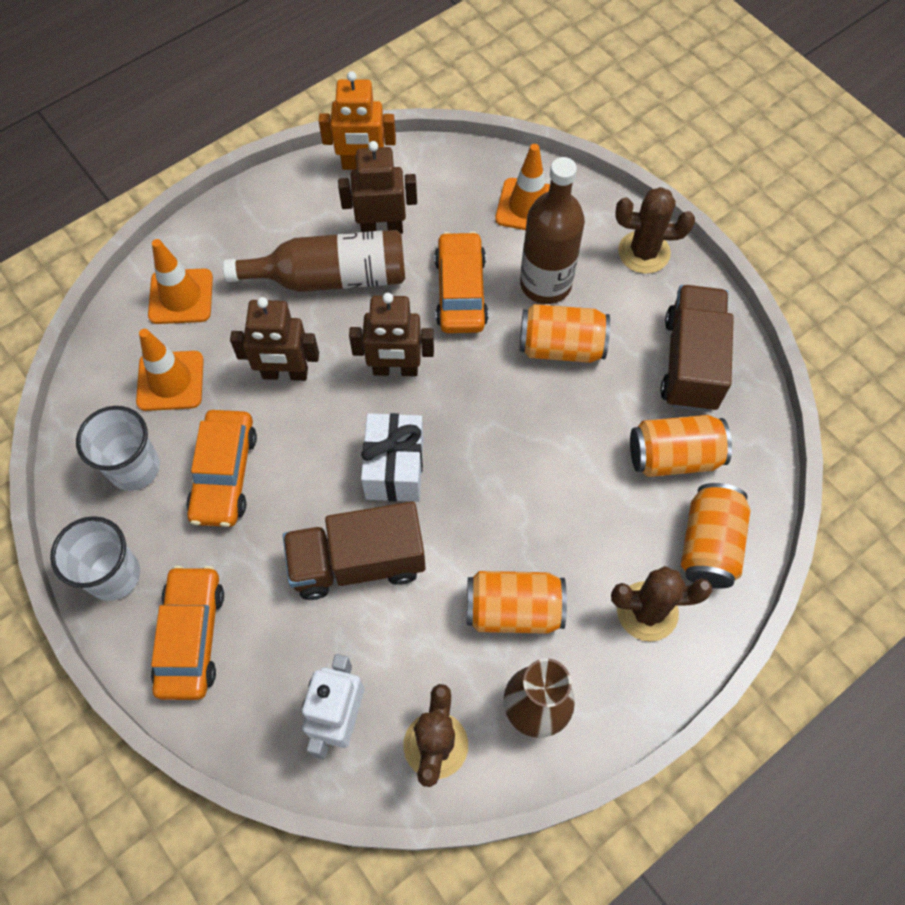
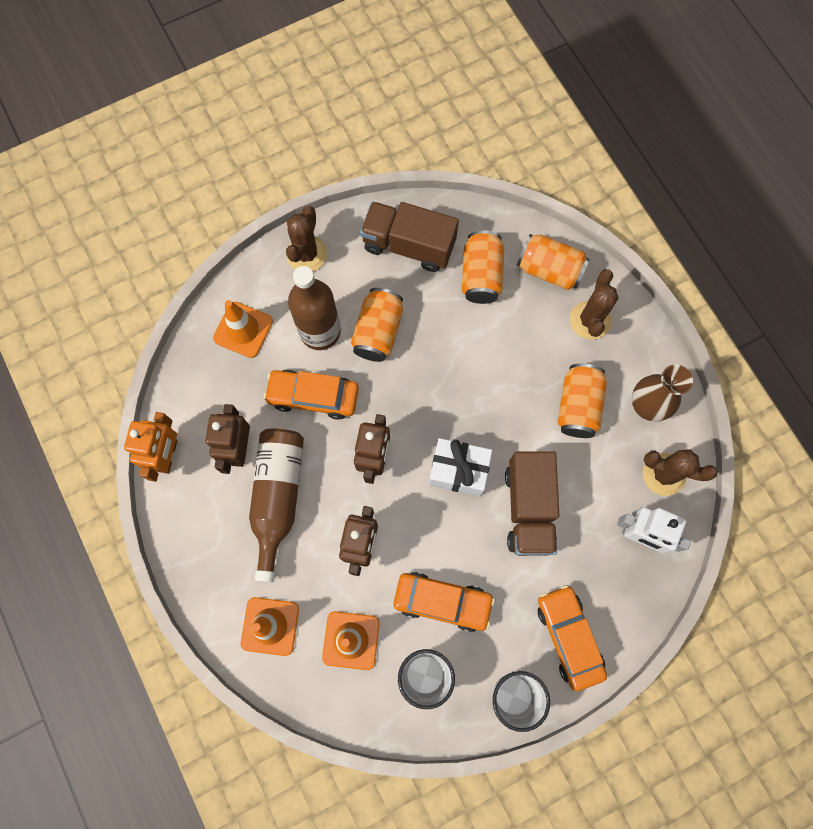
camera: 80 degrees left, 10 degrees up
orange car [151,566,224,700] -> orange car turned 60 degrees clockwise [538,585,607,691]

